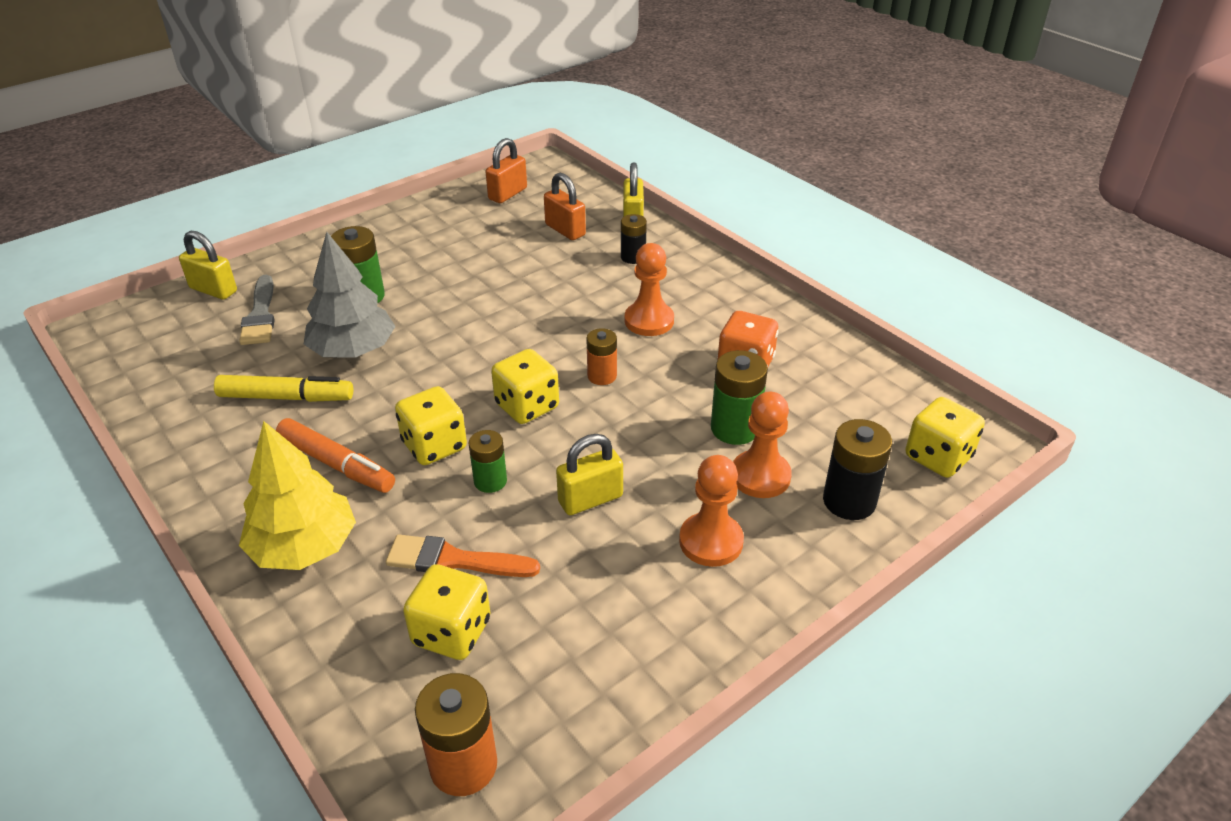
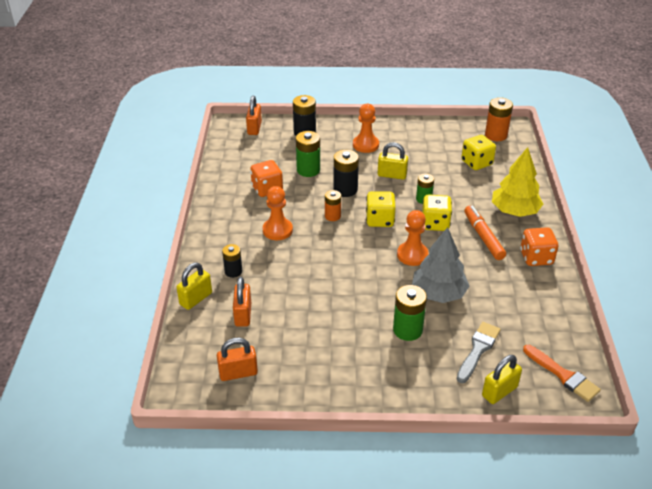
camera: 140 degrees left, 0 degrees up
yellow padlock [179,230,237,300] -> yellow padlock turned 75 degrees clockwise [482,355,522,404]
yellow marker [214,375,353,402] -> none
orange brush [386,534,540,577] -> orange brush moved to [523,345,601,402]
orange pawn [733,392,792,498] -> orange pawn moved to [397,210,429,266]
yellow dice [905,397,985,478] -> orange padlock [246,96,262,135]
none -> black battery [333,150,359,197]
none -> orange dice [520,227,558,266]

